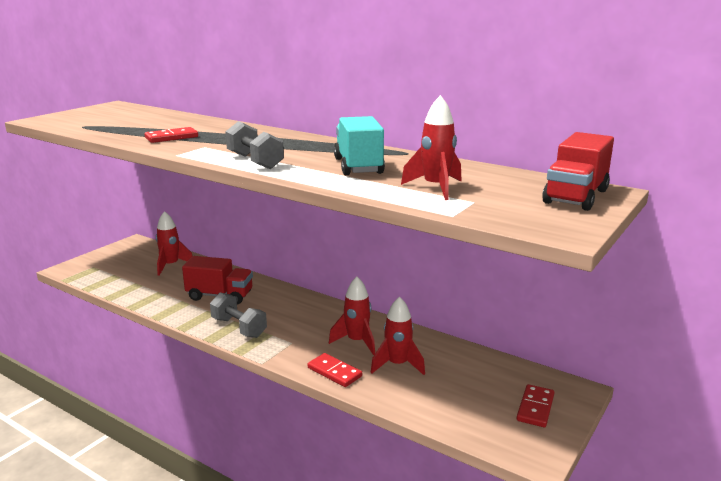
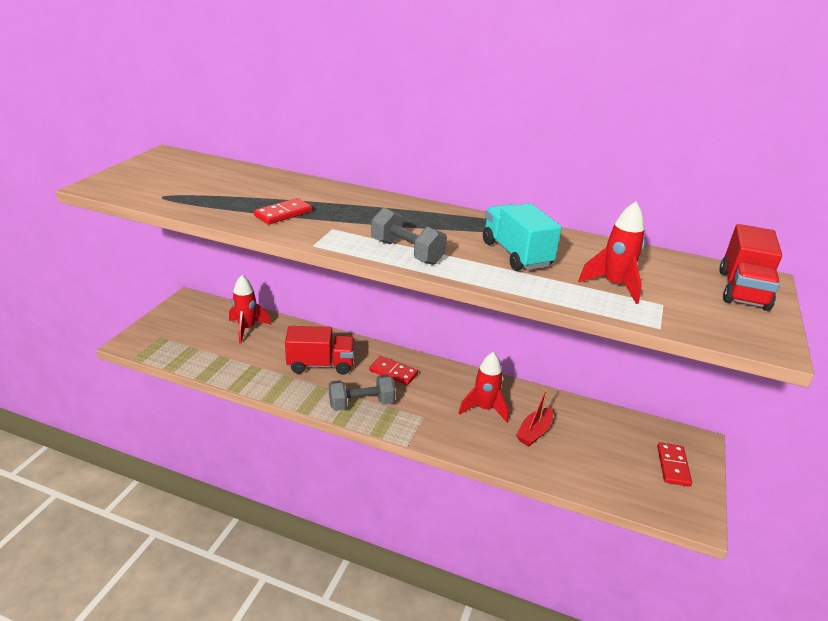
camera: 15 degrees left, 10 degrees up
grey dumbbell [210,292,267,338] -> grey dumbbell turned 45 degrees counterclockwise [329,375,396,411]
red domino [308,353,362,387] -> red domino moved to [369,356,418,385]
red rocket [370,296,425,375] -> red boat [516,387,553,446]

